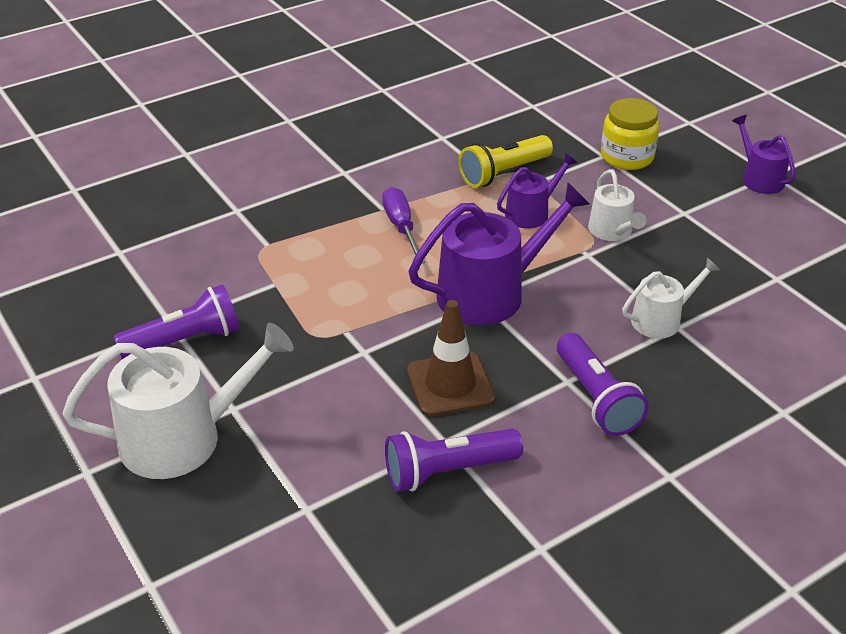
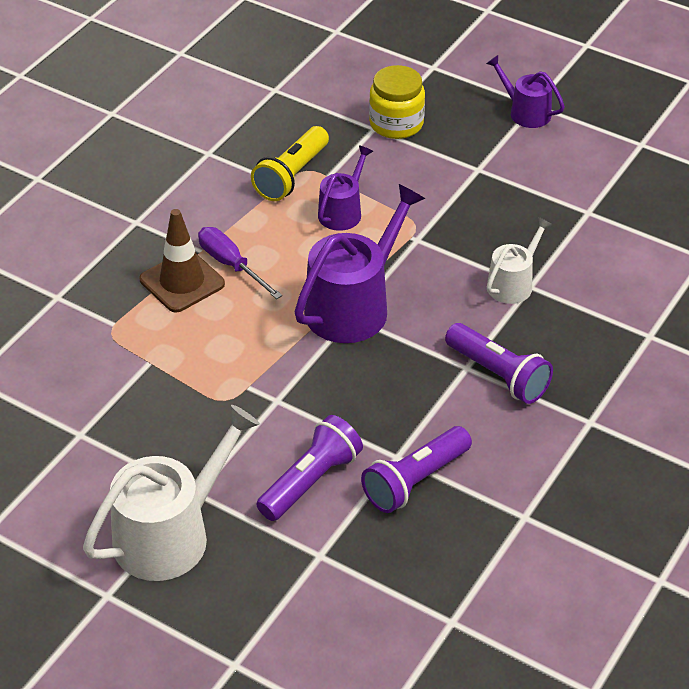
camera: 25 degrees left, 5 degrees up
purple flashlight [114,284,240,359] -> purple flashlight moved to [256,415,363,521]
brown traffic cone [407,300,495,416] -> brown traffic cone moved to [140,209,225,312]
white watering can [588,169,646,241] -> none

